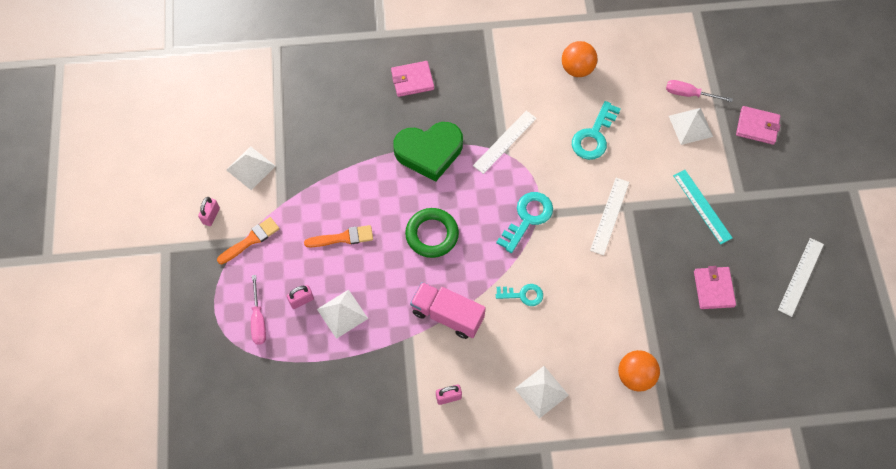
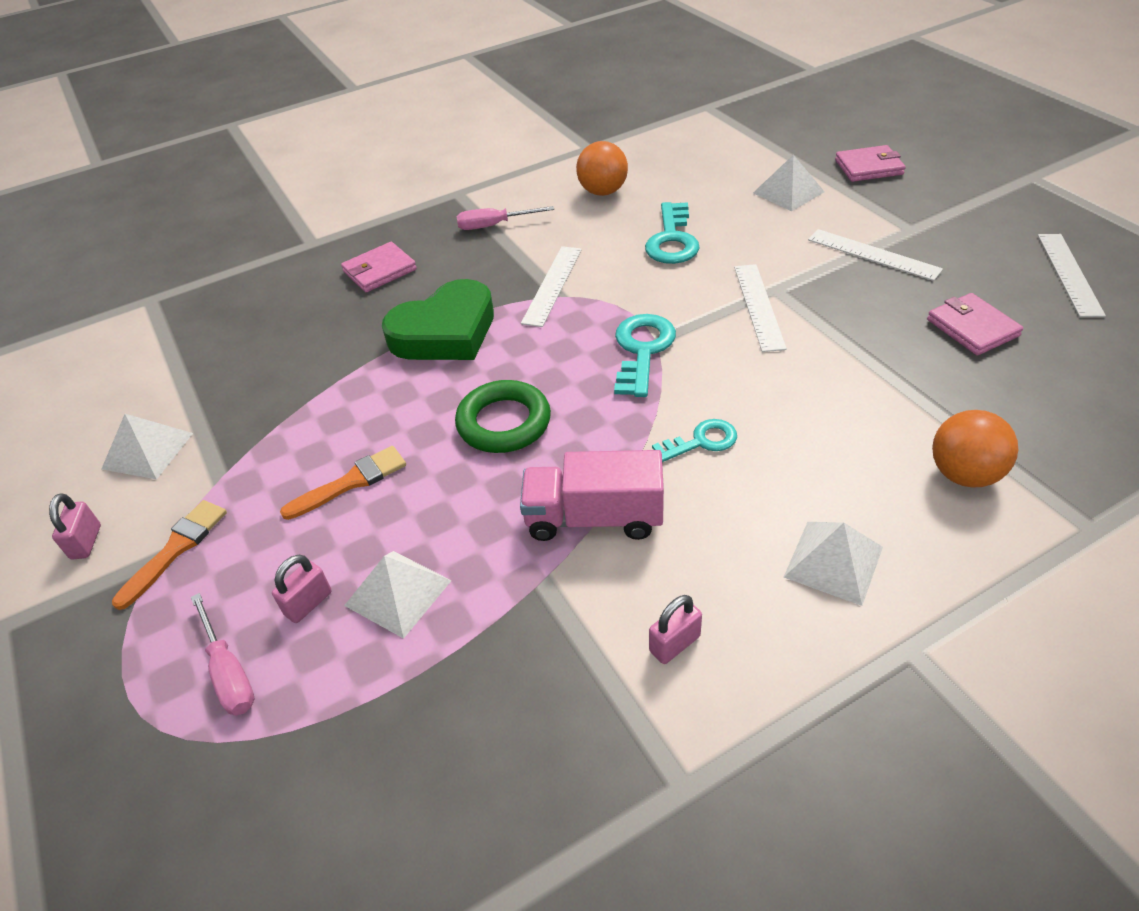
camera: 20 degrees left, 20 degrees down
pink screwdriver [666,80,733,102] -> pink screwdriver moved to [457,206,554,230]
turquoise ruler [673,170,732,244] -> white ruler [808,229,943,281]

